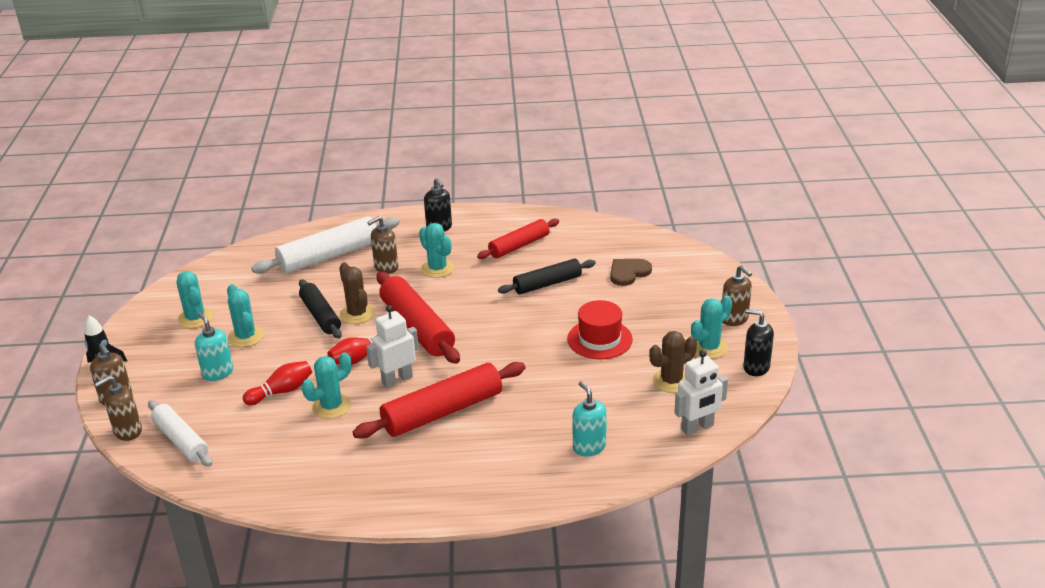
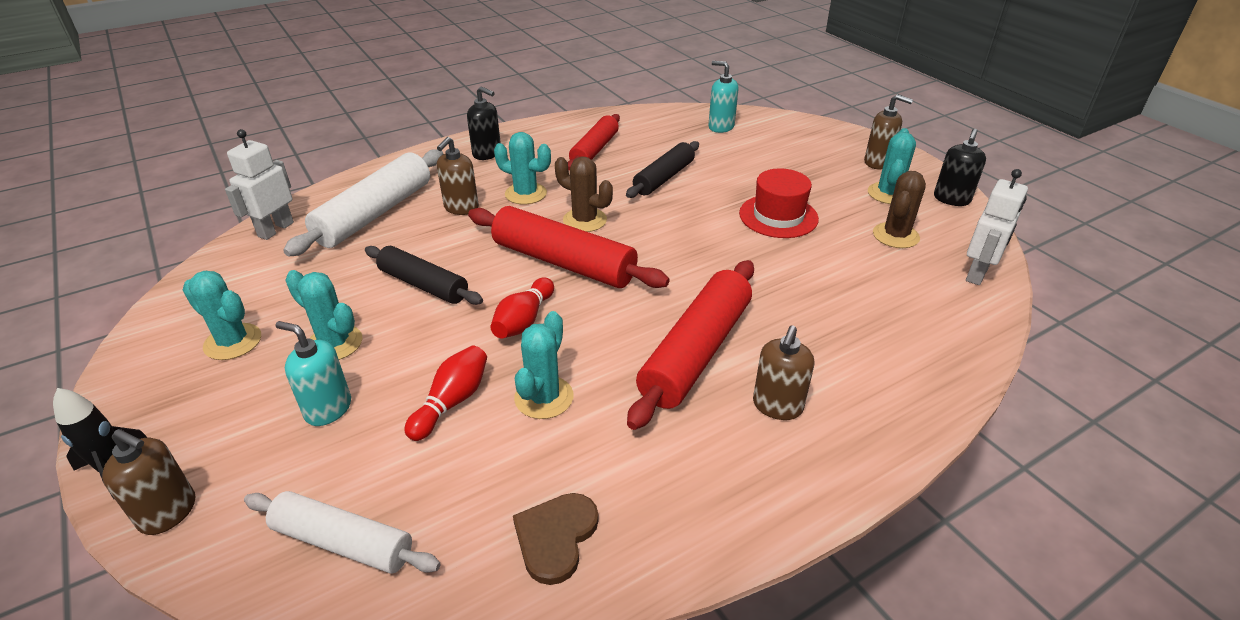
camera: 30 degrees left, 5 degrees up
brown soap dispenser [95,376,142,441] -> brown soap dispenser moved to [753,326,814,420]
brown cactus [339,262,375,324] -> brown cactus moved to [555,156,613,232]
white robot [366,305,419,388] -> white robot moved to [225,129,294,240]
turquoise soap dispenser [572,381,607,456] -> turquoise soap dispenser moved to [708,61,738,133]
brown heart [610,259,652,286] -> brown heart moved to [513,493,599,585]
black soap dispenser [743,309,774,376] -> black soap dispenser turned 60 degrees counterclockwise [934,129,986,206]

